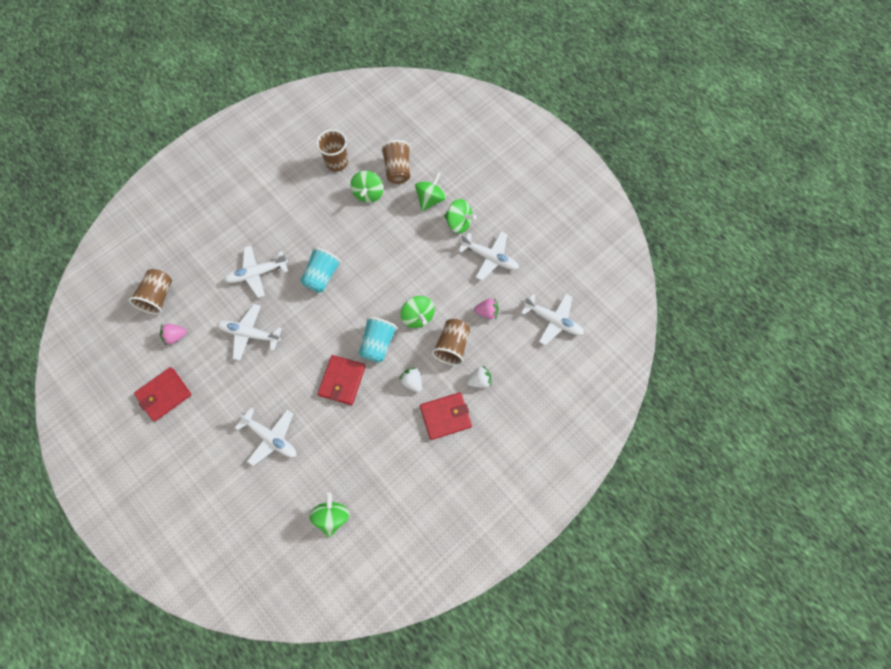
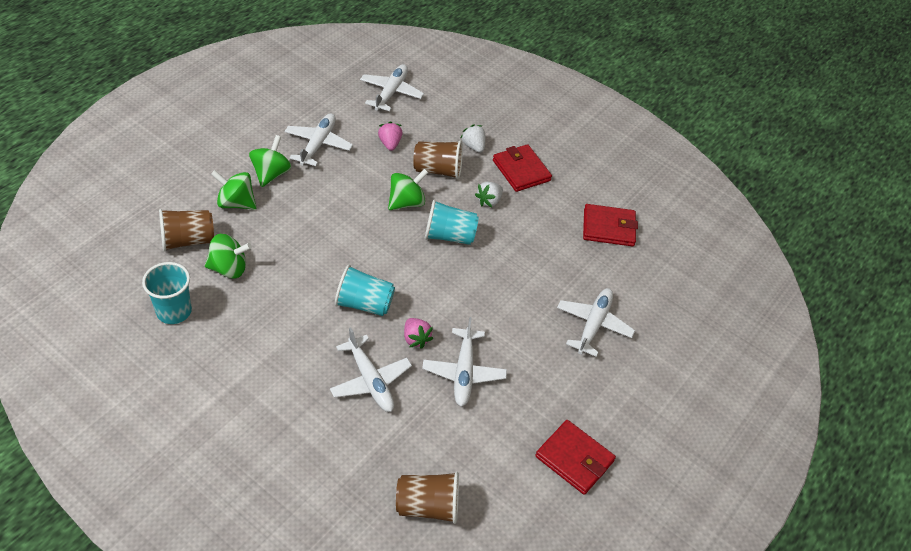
camera: 105 degrees left, 20 degrees down
pink strawberry [160,324,187,346] -> pink strawberry moved to [404,318,434,349]
green spinning top [309,493,350,537] -> none
brown cup [316,129,348,172] -> turquoise cup [142,262,192,324]
red wallet [318,355,366,405] -> red wallet moved to [583,204,638,247]

